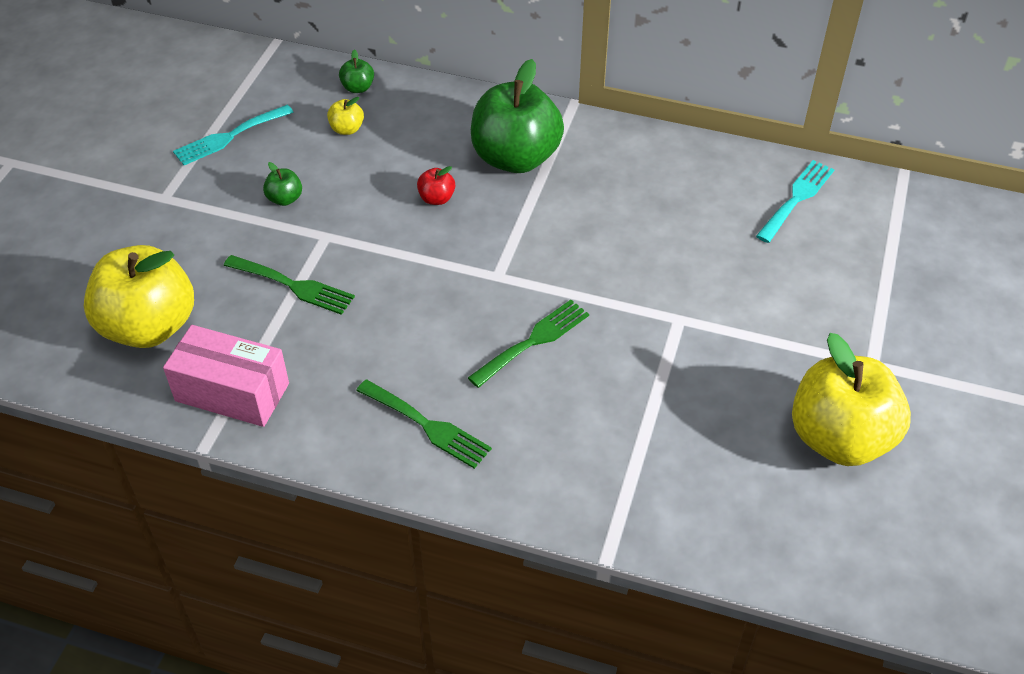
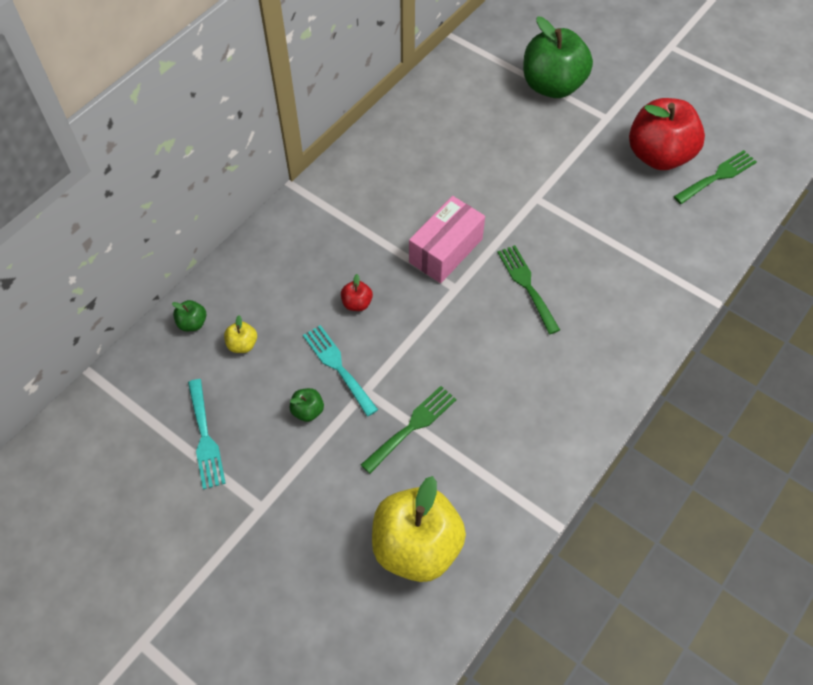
camera: 70 degrees left, 10 degrees up
pink box [163,325,289,427] -> pink box moved to [409,196,485,283]
green fork [356,379,492,469] -> green fork moved to [674,150,757,204]
green apple [471,59,564,173] -> green apple moved to [523,17,593,98]
turquoise fork [756,160,835,243] -> turquoise fork moved to [303,325,378,417]
yellow apple [792,333,911,466] -> red apple [629,98,705,170]

